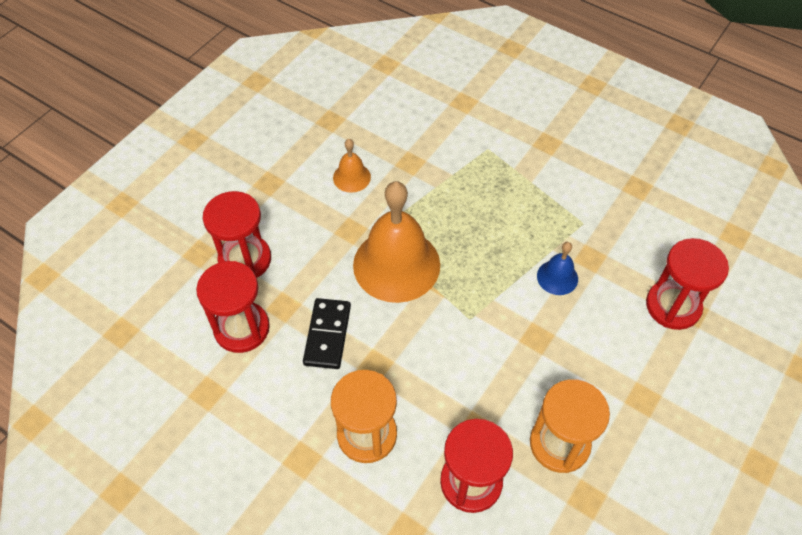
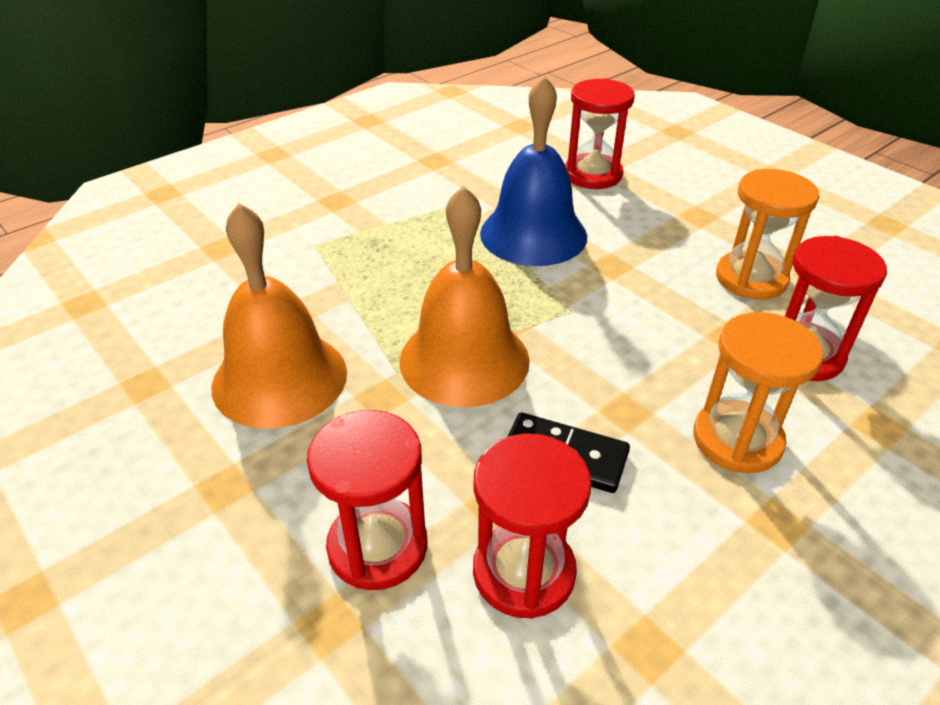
camera: 75 degrees left, 15 degrees down
orange bell [333,139,371,193] -> orange bell [211,203,347,429], size x2.14
blue bell [537,242,578,295] -> blue bell [480,75,587,266], size x2.14

